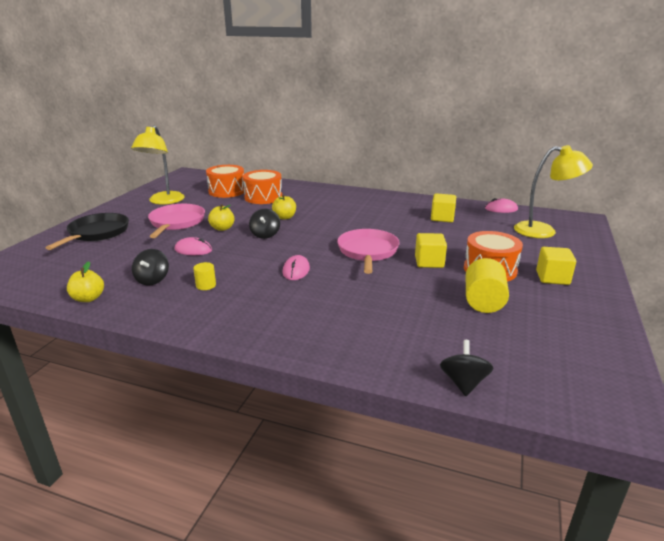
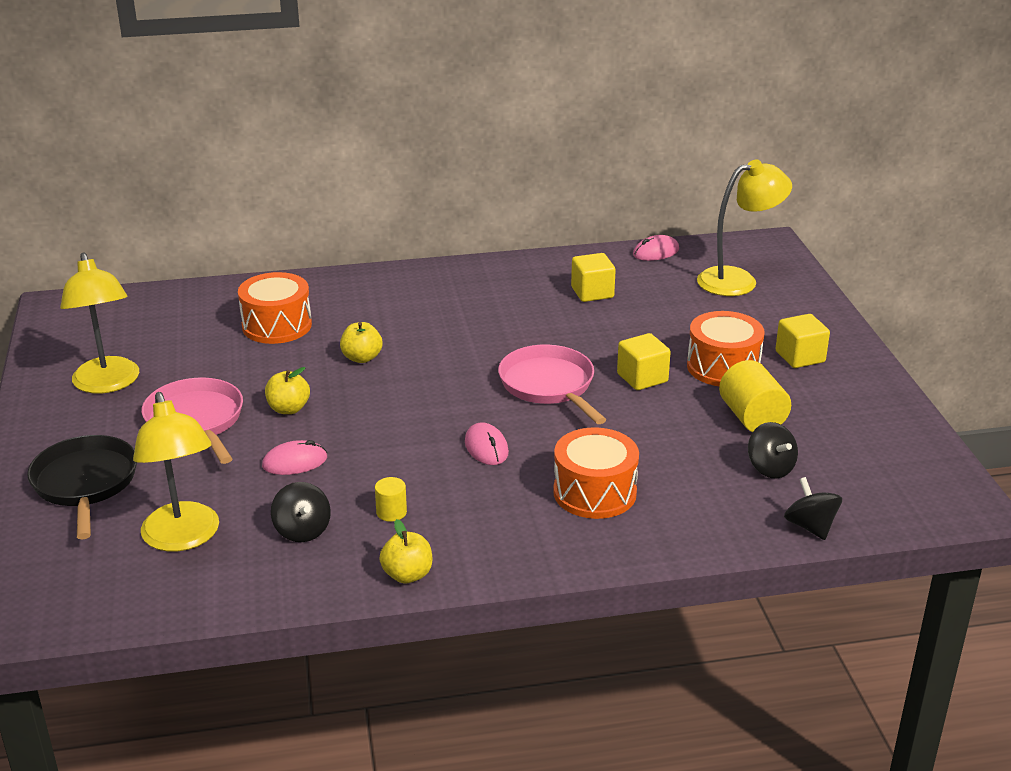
camera: 30 degrees left, 5 degrees up
yellow apple [67,261,104,302] -> yellow apple moved to [379,519,432,583]
orange drum [206,165,244,198] -> orange drum moved to [553,428,639,519]
black spinning top [249,209,280,239] -> black spinning top moved to [748,422,798,479]
none -> yellow lamp [133,392,219,551]

